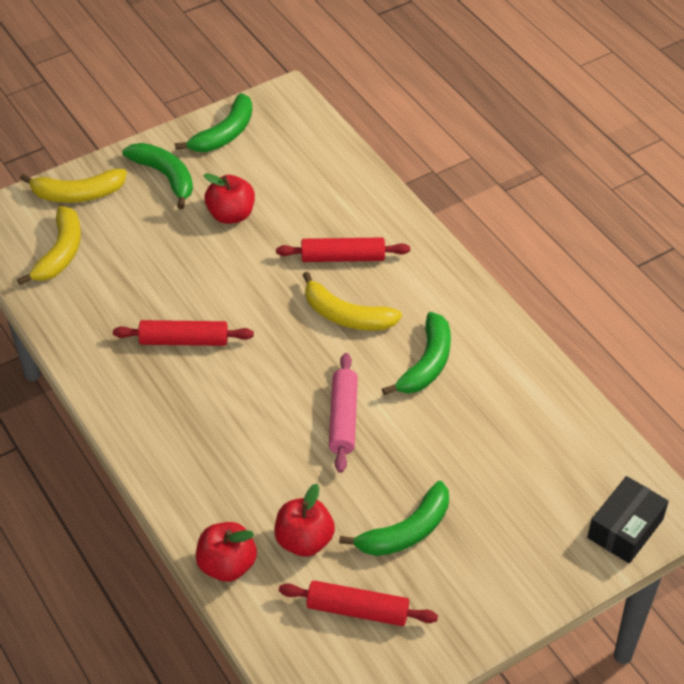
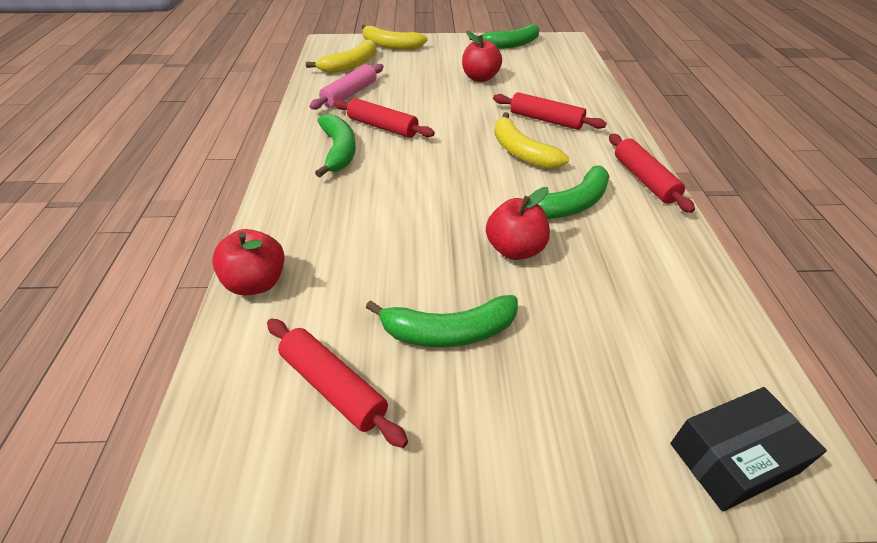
camera: 30 degrees right, 5 degrees down
green banana [122,143,193,209] -> green banana moved to [315,114,356,177]
red apple [274,484,335,557] -> red apple moved to [486,187,550,260]
pink rolling pin [329,353,358,473] -> pink rolling pin moved to [309,64,384,110]
none -> red rolling pin [609,134,695,213]

